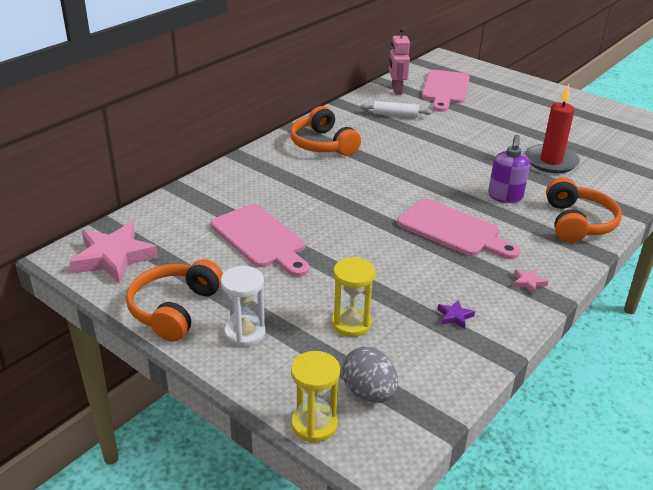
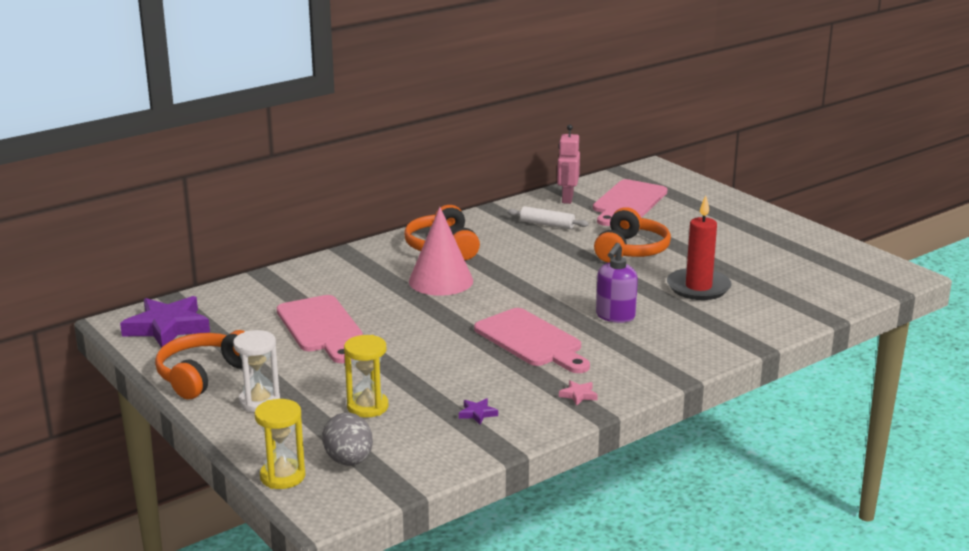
camera: 15 degrees right, 10 degrees down
pink star [69,222,158,284] -> purple star [120,296,210,348]
orange headphones [546,177,622,243] -> orange headphones moved to [594,207,671,263]
none -> pink cone [409,207,473,296]

